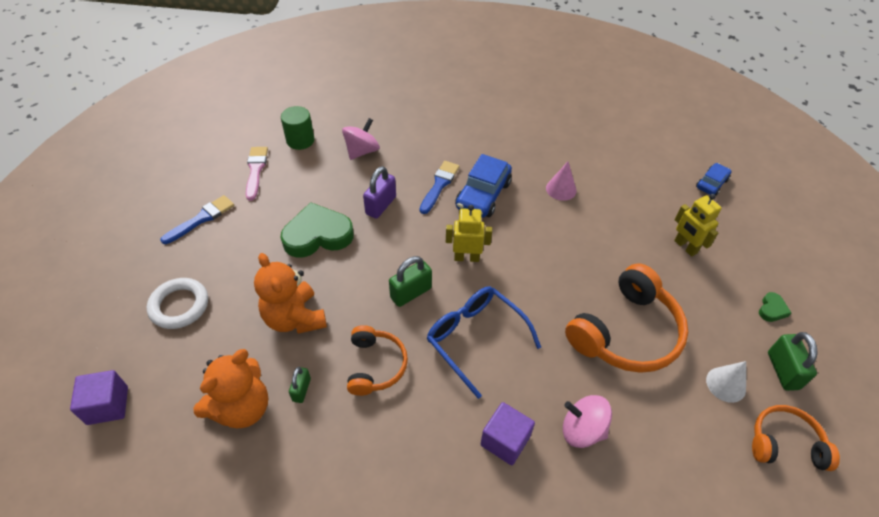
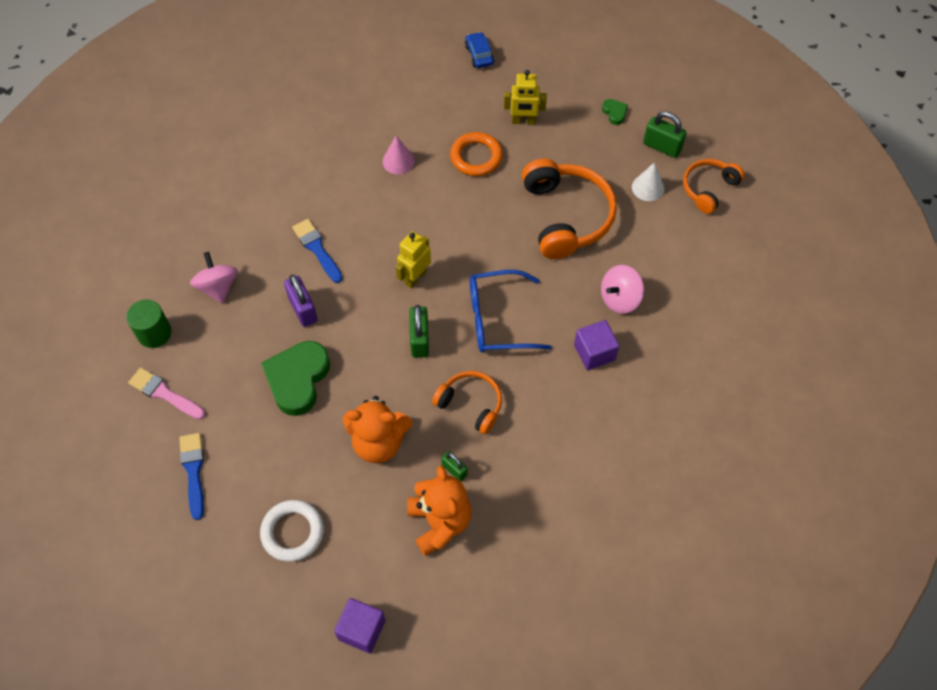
camera: 55 degrees left, 10 degrees up
blue car [455,154,512,218] -> none
none -> orange ring [450,132,503,176]

